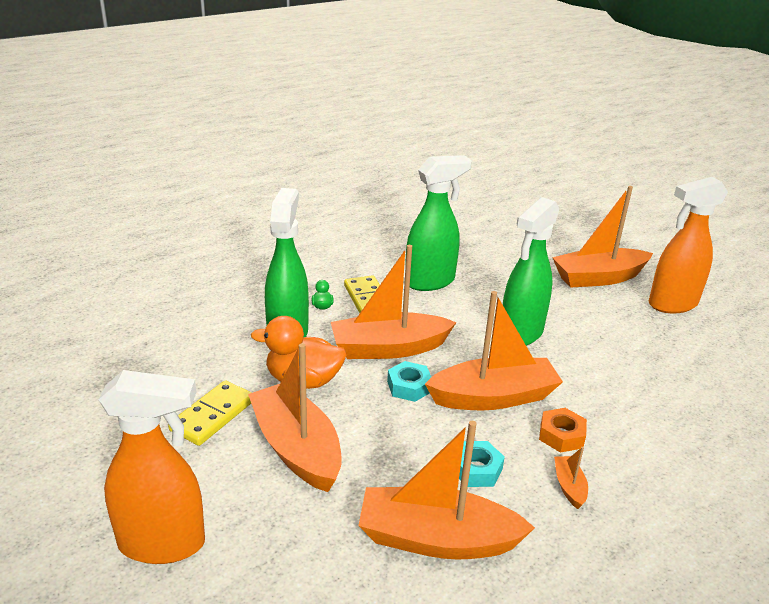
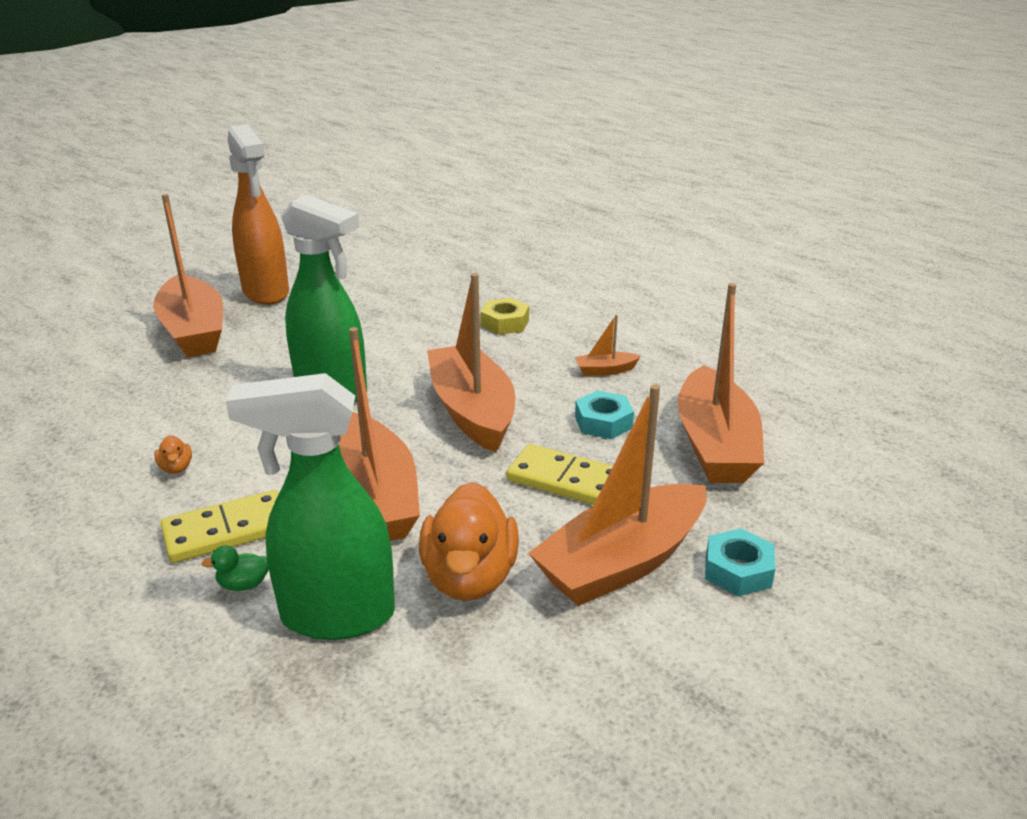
camera: 95 degrees left, 0 degrees up
orange spray bottle [98,370,205,564] -> none
yellow domino [168,380,252,446] -> yellow domino moved to [507,444,613,505]
turquoise nut [387,361,431,402] -> turquoise nut moved to [705,528,776,596]
green spray bottle [406,155,472,291] -> orange duck [154,435,192,474]
orange nut [539,408,587,453] -> none
none -> yellow nut [481,298,529,335]

